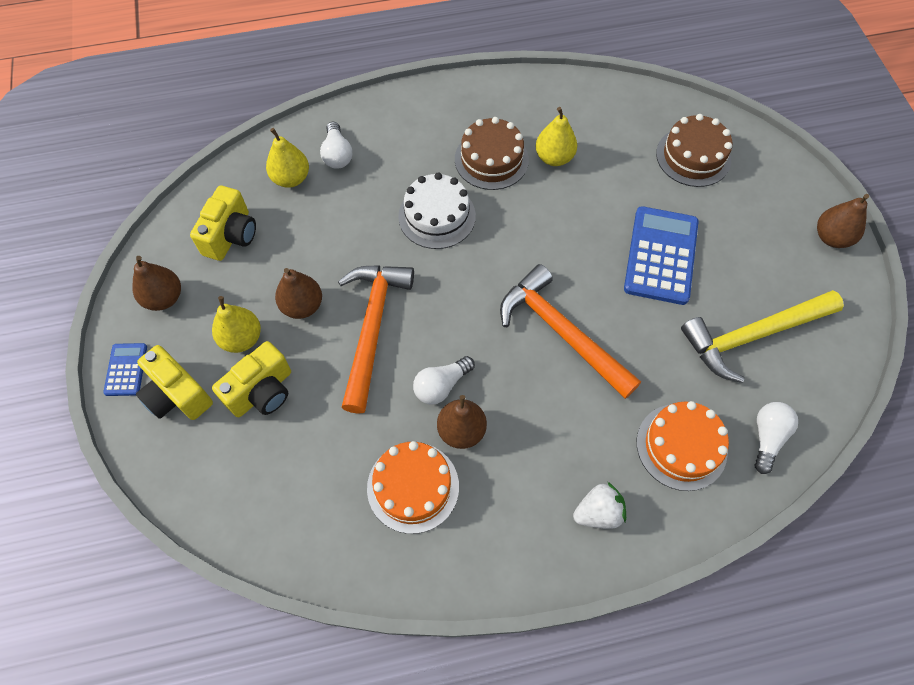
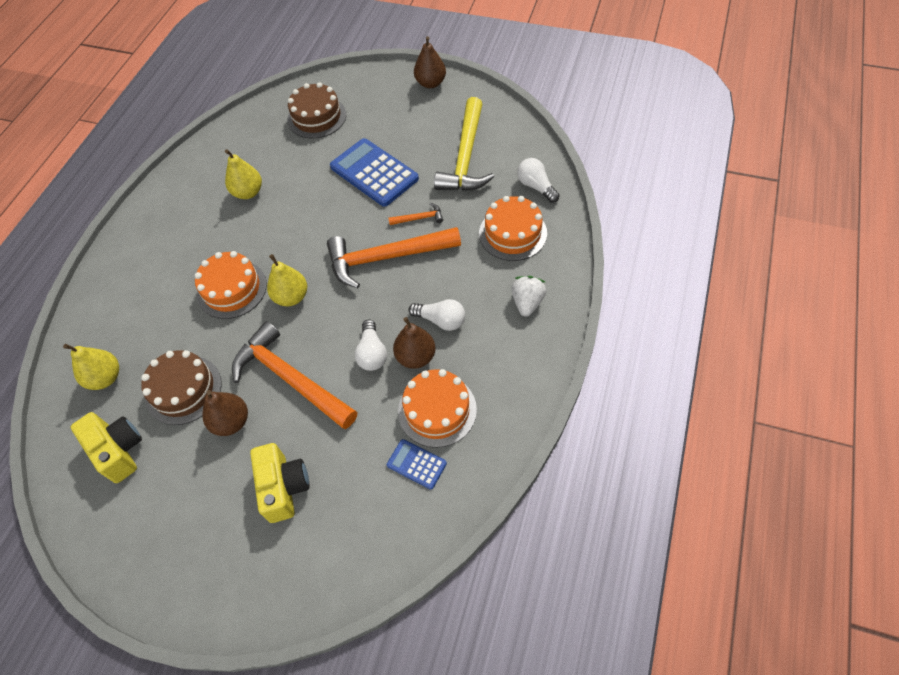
camera: 55 degrees left, 5 degrees down
blue calculator [103,343,147,396] -> blue calculator moved to [387,439,447,490]
brown pear [132,256,181,311] -> none
yellow camera [136,345,213,420] -> none
yellow pear [212,296,261,353] -> yellow pear moved to [267,254,307,306]
white light bulb [320,122,352,169] -> white light bulb moved to [408,299,465,331]
white cake [398,172,476,249] -> orange cake [195,251,267,319]
brown cake [455,117,529,190] -> brown cake moved to [141,350,222,425]
none -> orange hammer [388,203,443,225]

